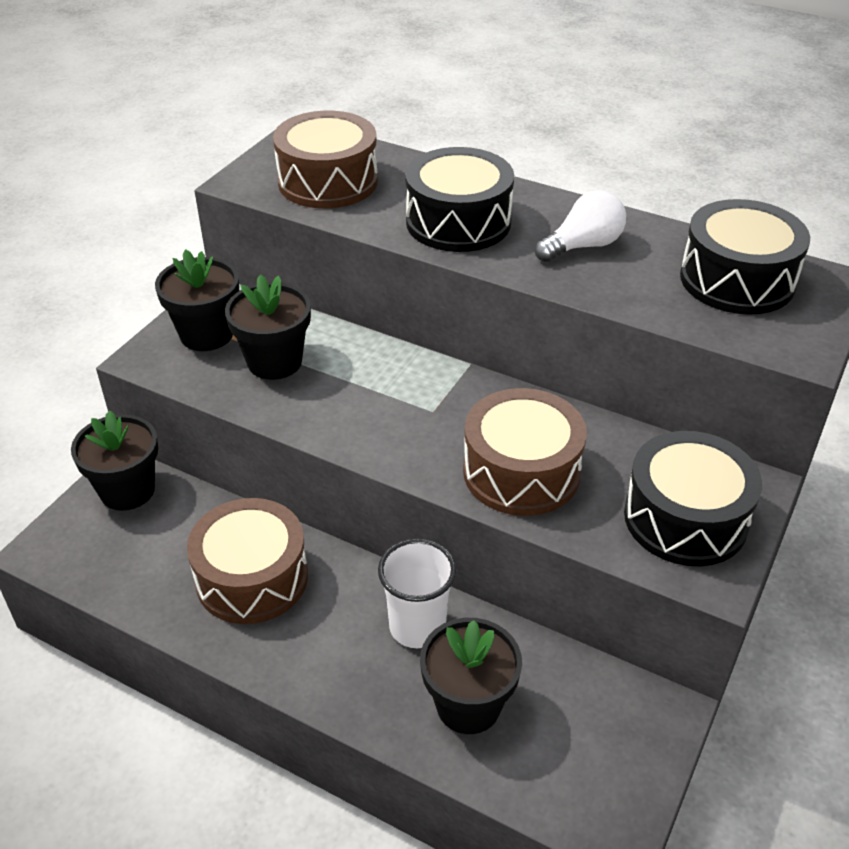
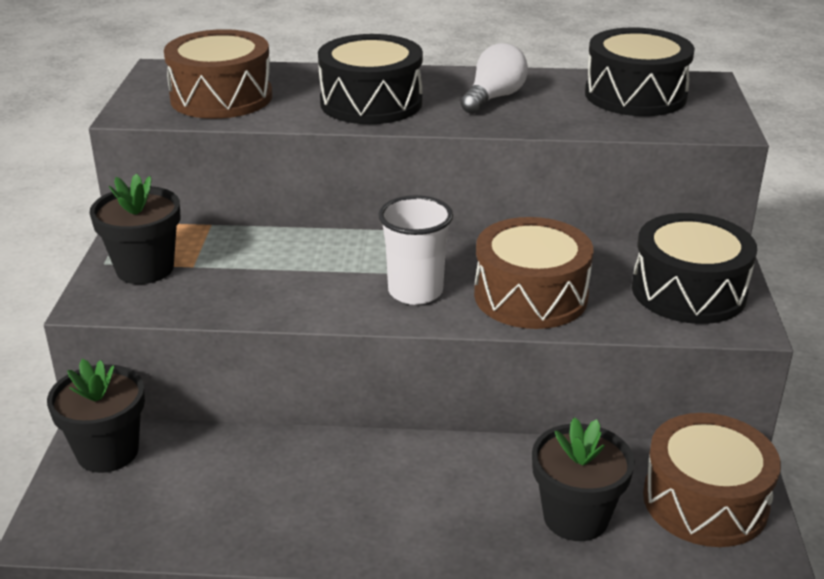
camera: 25 degrees left, 10 degrees down
brown drum [187,498,308,624] -> brown drum moved to [643,413,781,547]
black flower pot [225,275,311,380] -> none
white cup [378,539,456,648] -> white cup moved to [378,195,453,305]

